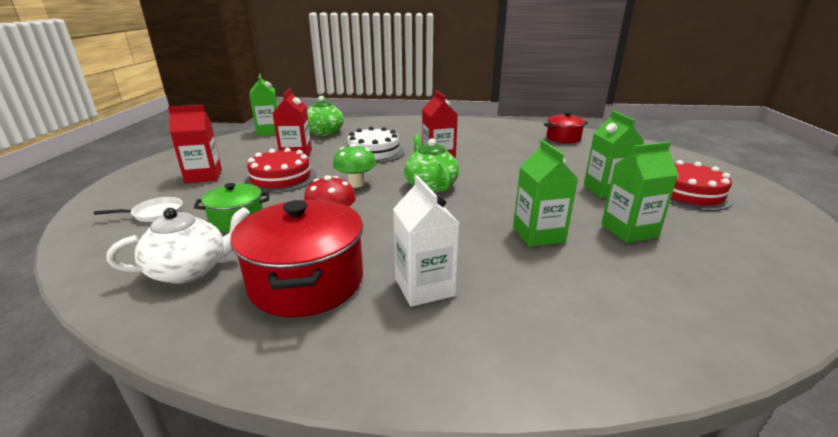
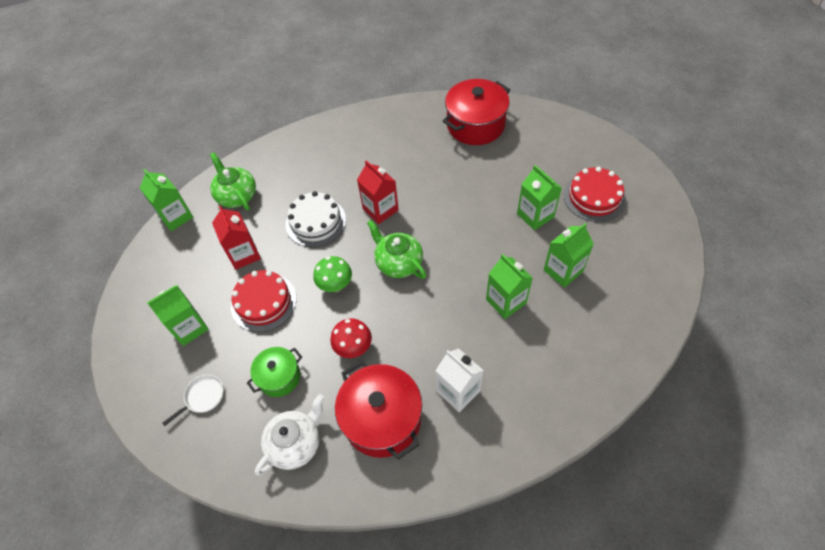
camera: 20 degrees left, 30 degrees up
red carton [168,105,222,183] -> green carton [147,285,209,346]
red pot [544,112,588,143] -> red pot [443,79,510,145], size x1.73

